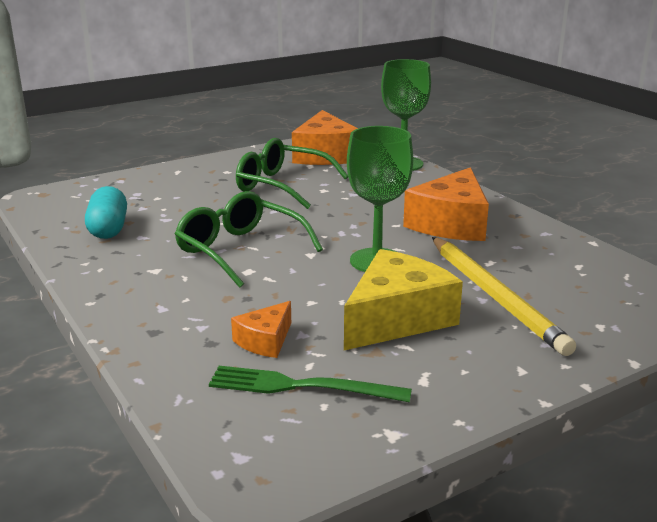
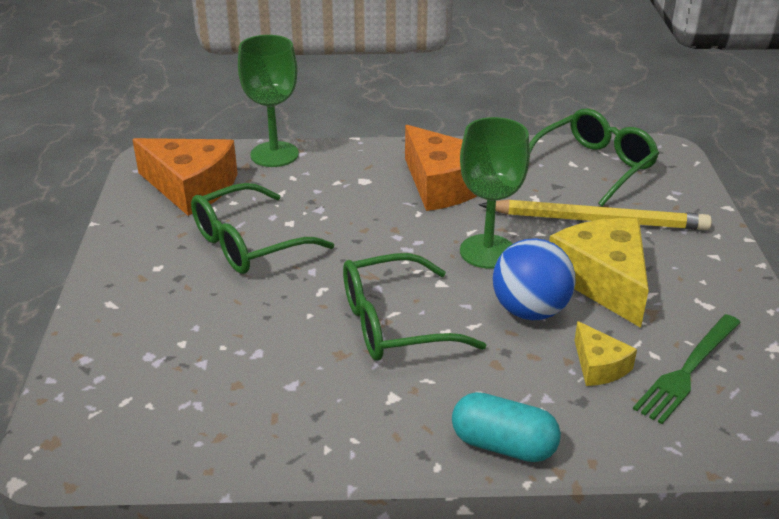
camera: 60 degrees left, 10 degrees up
turquoise capsule [85,186,127,239] -> turquoise capsule moved to [452,392,561,462]
orange cheese [231,301,291,358] -> yellow cheese [574,321,637,386]
none -> blue ball [493,238,575,320]
none -> green glasses [529,108,659,206]

